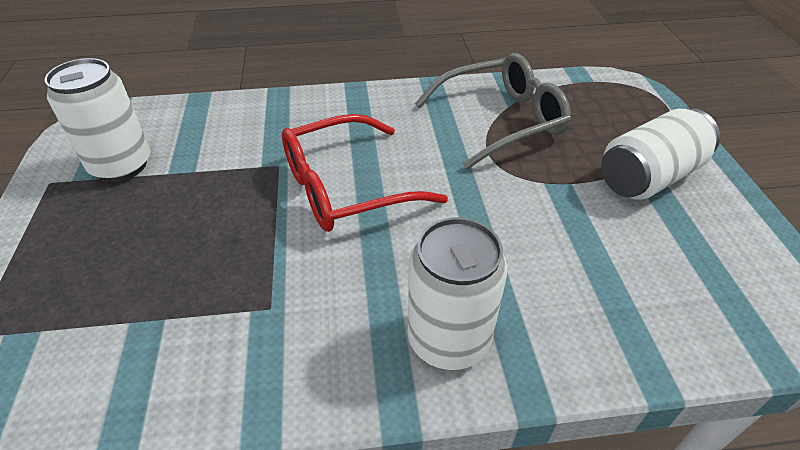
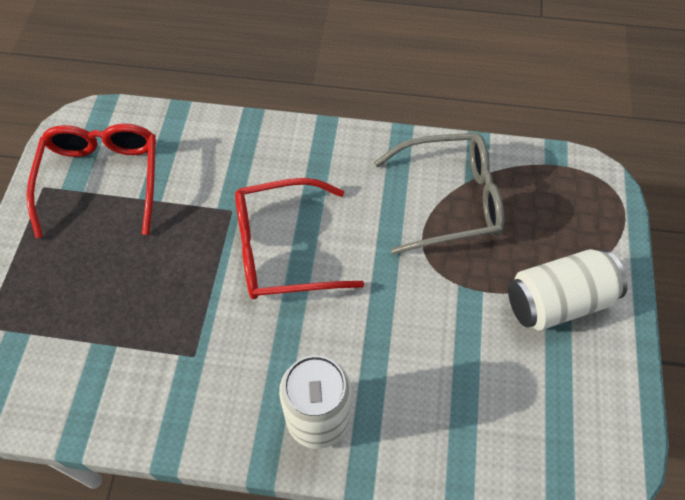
camera: 15 degrees right, 15 degrees up
white can [45,58,150,182] -> red glasses [27,124,156,238]

